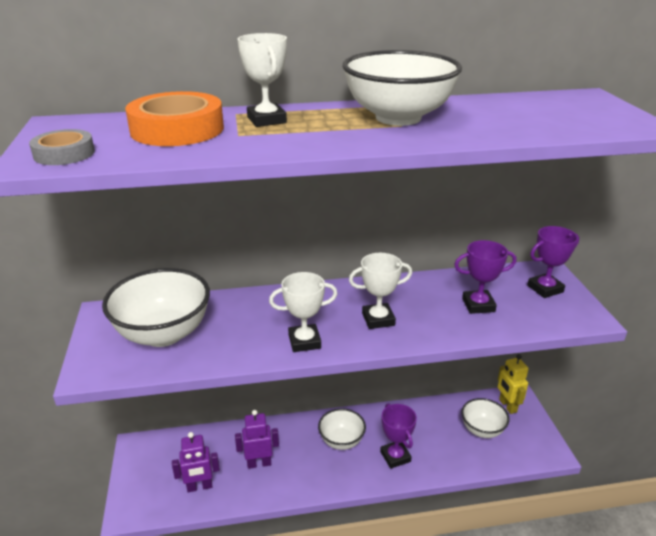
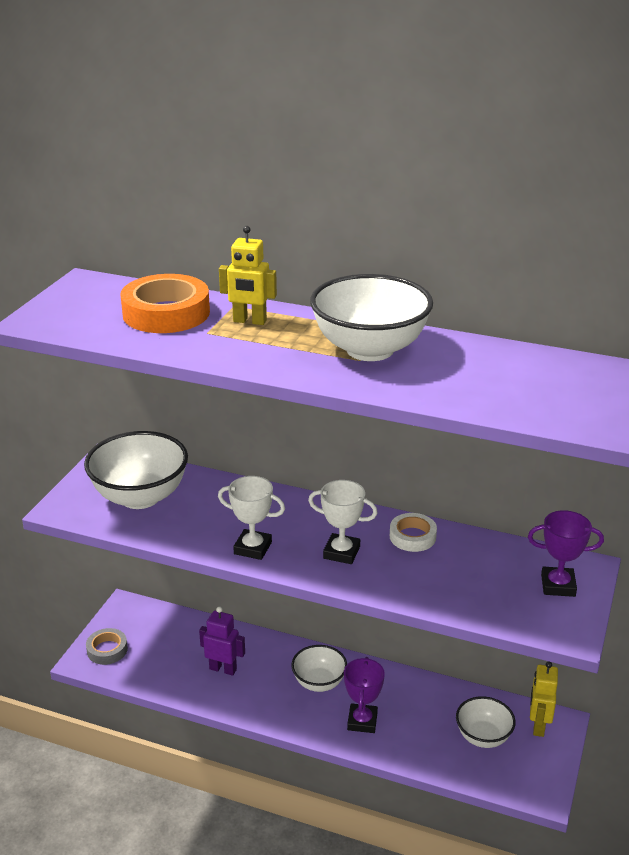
camera: 30 degrees right, 0 degrees up
grey tape [29,129,95,165] -> grey tape moved to [86,628,128,665]
purple robot [172,432,220,492] -> none
white trophy [238,33,287,127] -> yellow robot [219,226,277,325]
purple trophy [454,240,516,314] -> none
none -> white tape [390,513,437,552]

